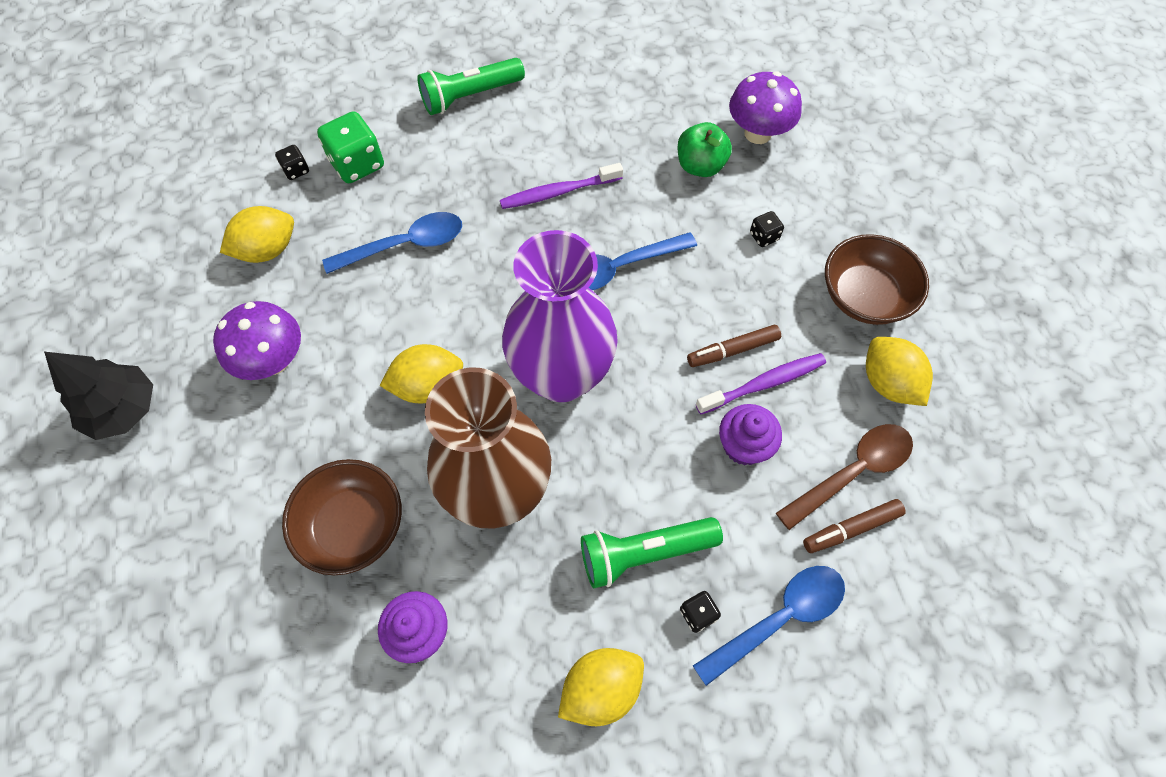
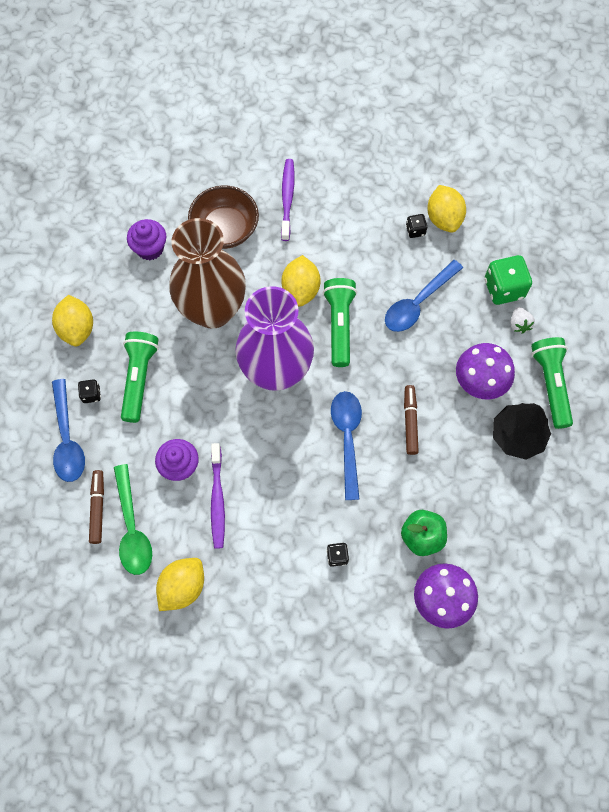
camera: 110 degrees right, 5 degrees up
black tree [44,352,153,440] -> black tree moved to [493,403,551,459]
purple mushroom [213,301,301,380] -> purple mushroom moved to [456,343,515,399]
black dice [275,145,309,180] -> black dice moved to [406,214,427,238]
blue spoon [322,212,462,274] -> blue spoon turned 45 degrees clockwise [385,260,463,332]
purple toothbrush [500,163,623,209] -> purple toothbrush moved to [281,159,294,241]
brown marker [687,325,781,367] -> brown marker moved to [404,385,419,455]
brown spoon [776,424,913,530] -> green spoon [114,464,152,575]
brown bowl [825,234,929,325] -> none
yellow lemon [866,337,933,406] -> yellow lemon turned 45 degrees counterclockwise [156,558,204,611]
none -> green flashlight [323,278,357,367]
none -> white strawberry [511,307,535,334]

